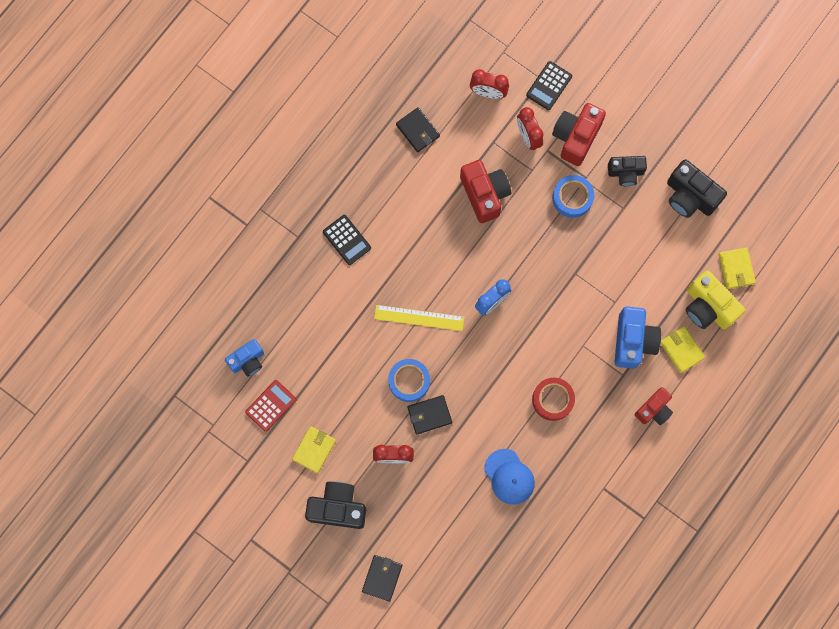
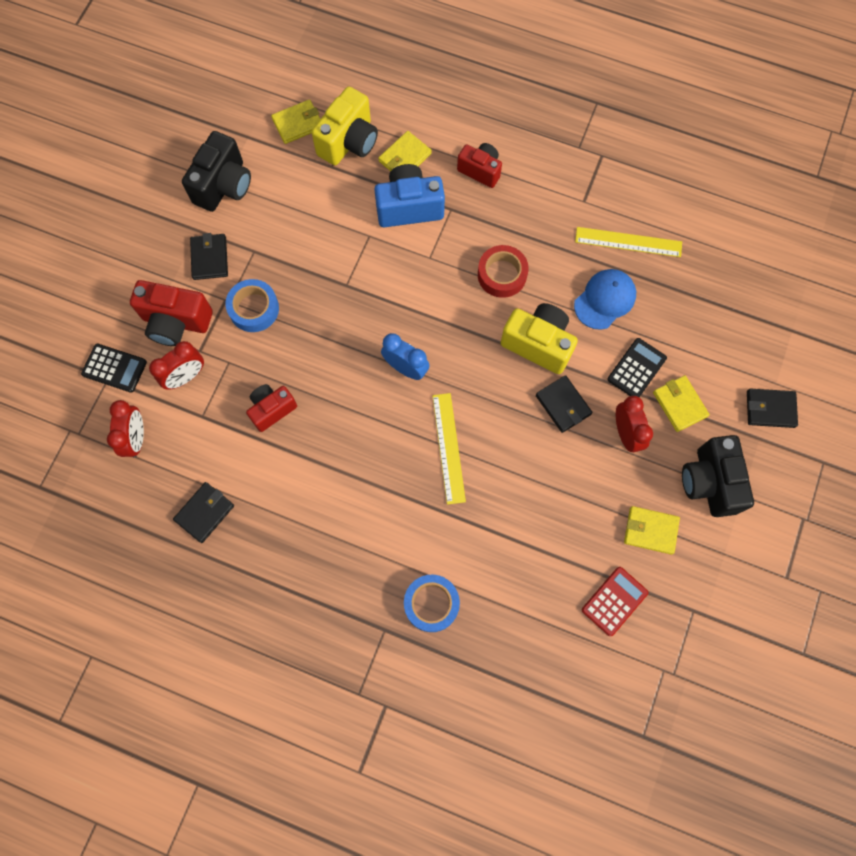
camera: 105 degrees left, 5 degrees down
blue camera [225,339,264,377] -> none
red calculator [245,380,297,432] -> red calculator turned 105 degrees clockwise [582,567,648,636]
black calculator [323,215,371,265] -> black calculator moved to [607,338,667,397]
blue tape [388,359,430,402] -> blue tape moved to [404,575,460,632]
red camera [460,160,511,223] -> red camera [246,384,297,432], size x0.65
black camera [608,156,647,186] -> black wallet [190,233,228,280]
none -> yellow camera [501,303,578,374]
none -> yellow ruler [575,227,682,257]
none -> yellow wallet [653,375,710,432]

